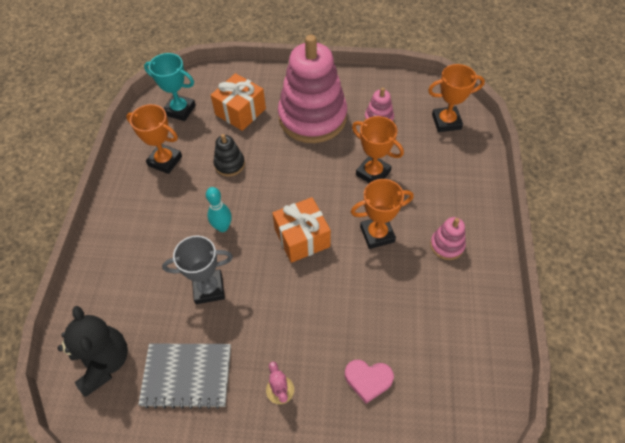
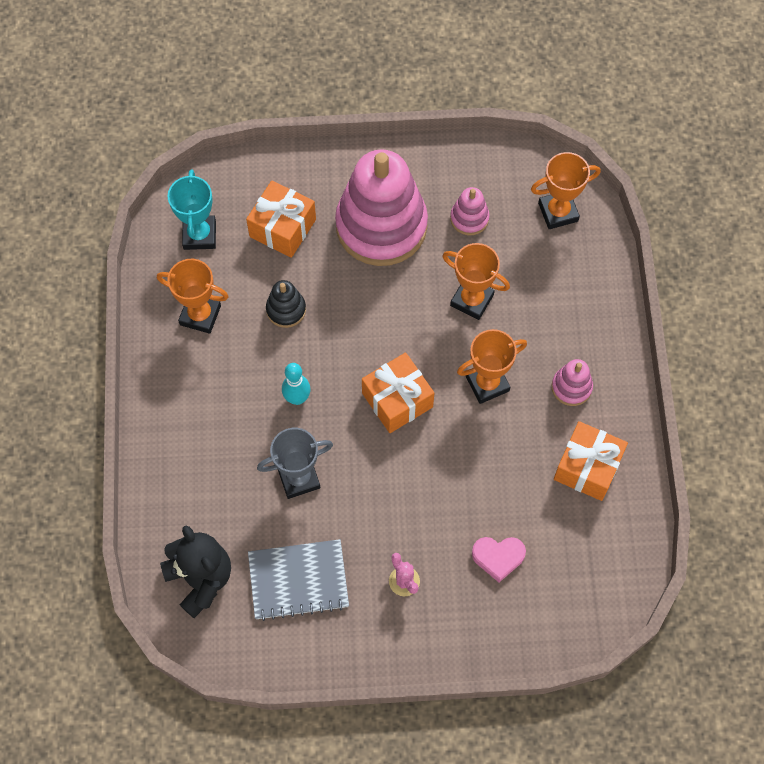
camera: 10 degrees left, 10 degrees up
turquoise trophy [144,53,196,121] -> turquoise trophy turned 75 degrees clockwise [168,170,216,250]
none -> orange gift [554,421,628,501]

